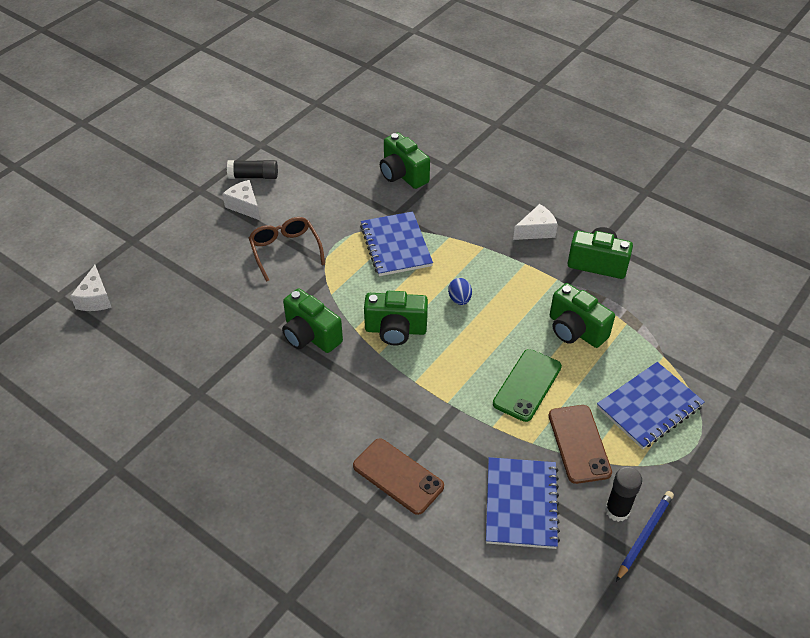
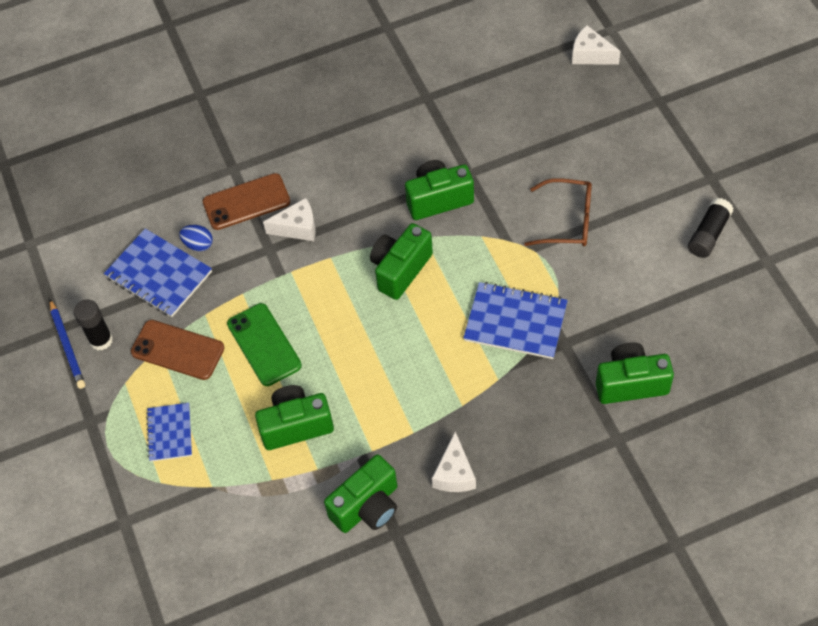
camera: 125 degrees right, 10 degrees up
white cheese [222,180,260,220] -> white cheese moved to [263,198,315,241]
blue egg [448,278,472,305] -> blue egg moved to [179,225,213,251]
blue notebook [597,362,705,449] -> blue notebook [146,403,192,462], size x0.62

